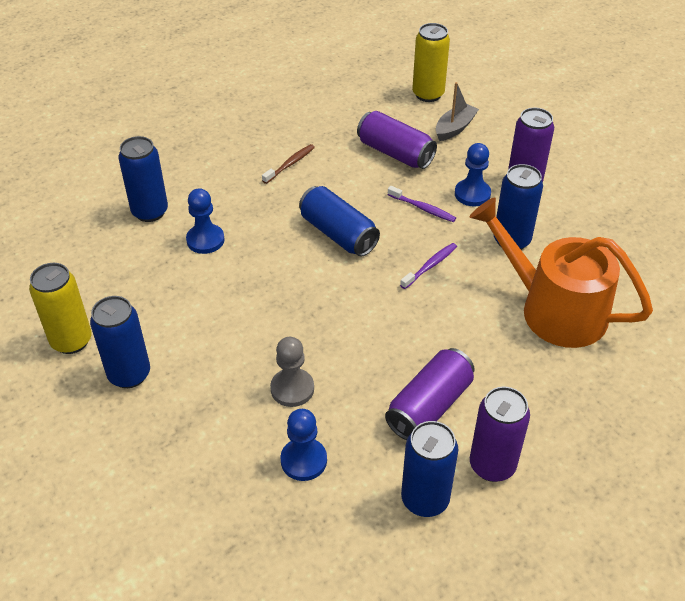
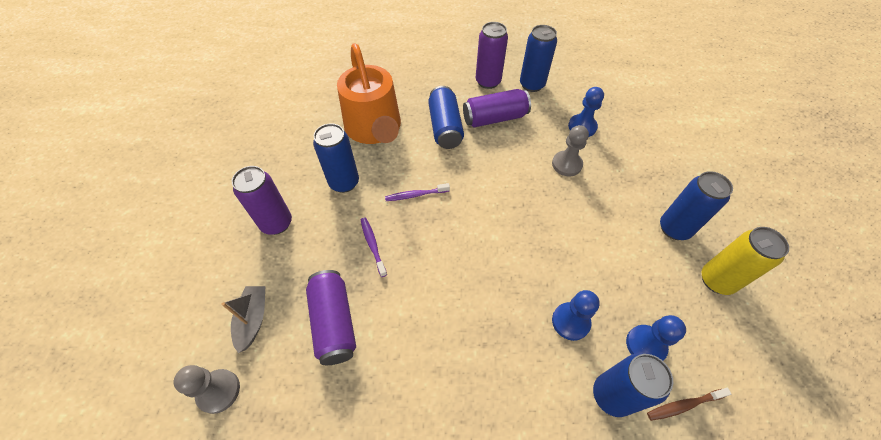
camera: 145 degrees left, 10 degrees up
brown toothbrush [262,144,315,184] -> brown toothbrush moved to [647,388,731,421]
blue can [299,186,380,256] -> blue can moved to [428,86,464,149]
yellow can [412,23,450,102] -> grey pawn [174,365,240,414]
grey boat [436,82,479,141] -> grey boat turned 105 degrees clockwise [221,286,265,353]
blue pawn [455,143,491,206] -> blue pawn moved to [626,315,686,361]

